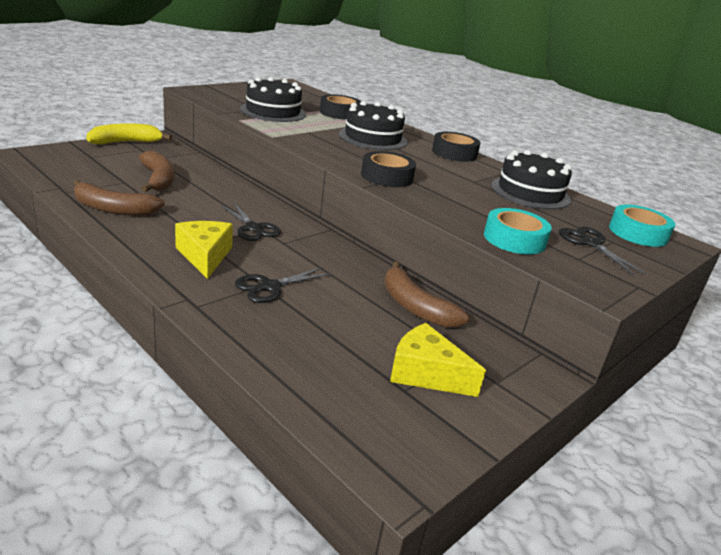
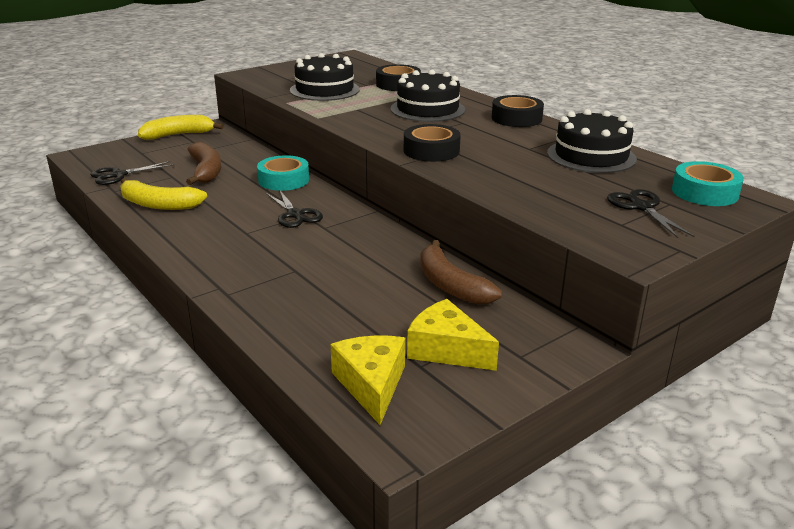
camera: 10 degrees right, 0 degrees up
brown banana [73,180,165,216] -> yellow banana [120,178,207,210]
yellow cheese [175,221,233,279] -> yellow cheese moved to [331,336,405,425]
black scissors [235,267,332,303] -> black scissors moved to [90,161,174,185]
turquoise tape [484,208,552,254] -> turquoise tape moved to [257,155,309,191]

